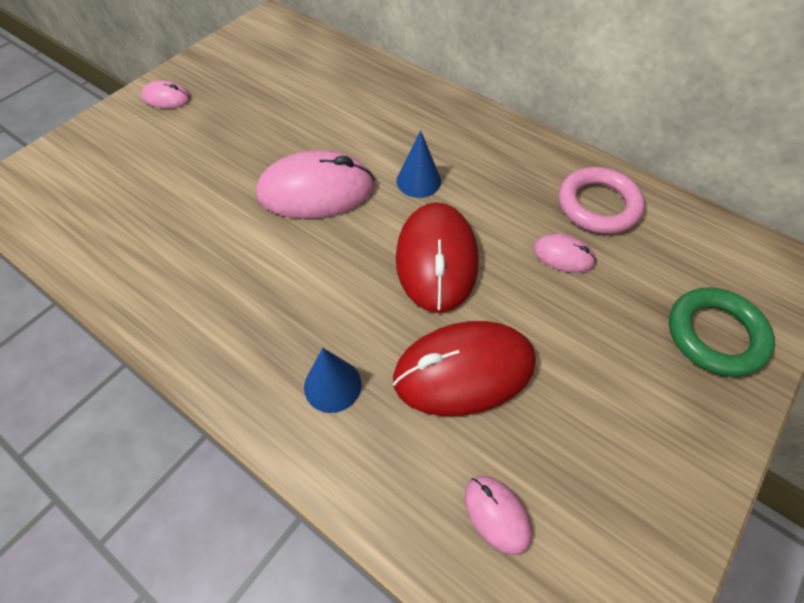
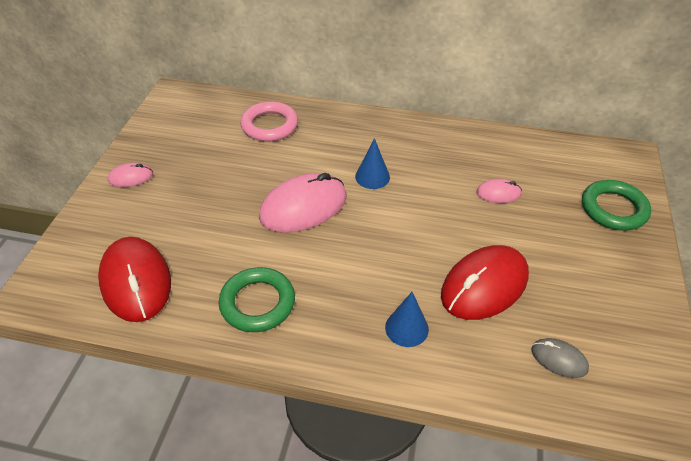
camera: 25 degrees left, 10 degrees down
red mouse [396,202,478,313] -> red mouse moved to [98,237,171,322]
pink mouse [465,476,532,555] -> grey mouse [532,338,589,378]
pink ring [559,167,645,234] -> pink ring moved to [240,101,298,142]
none -> green ring [219,267,295,332]

